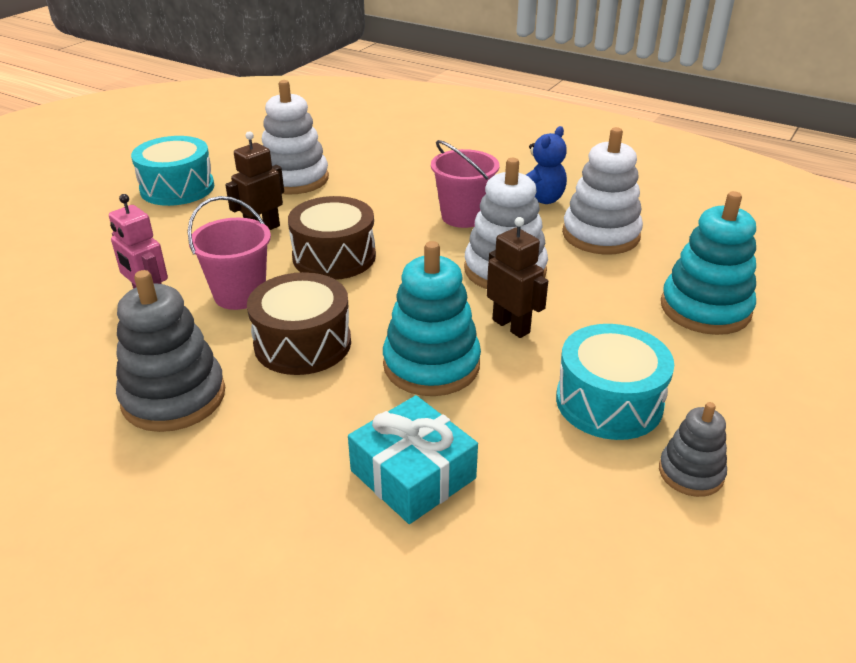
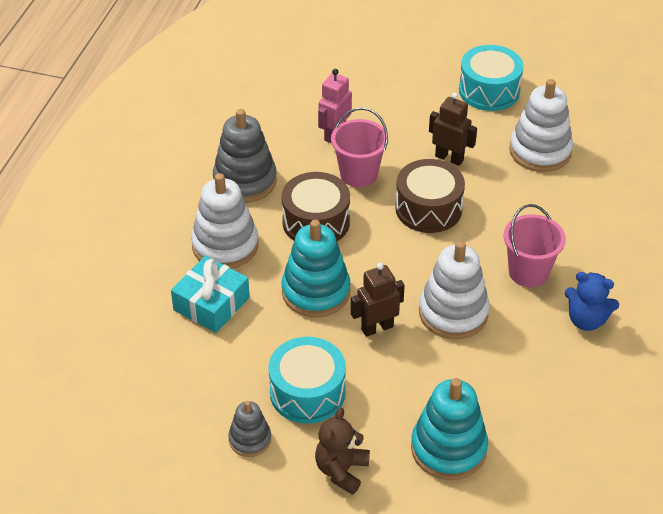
camera: 75 degrees right, 10 degrees up
brown robot [487,217,548,338] -> brown robot turned 150 degrees counterclockwise [351,263,405,337]
white stacking toy [562,127,643,255] -> white stacking toy moved to [191,173,258,269]
none -> brown teddy bear [315,408,370,495]

